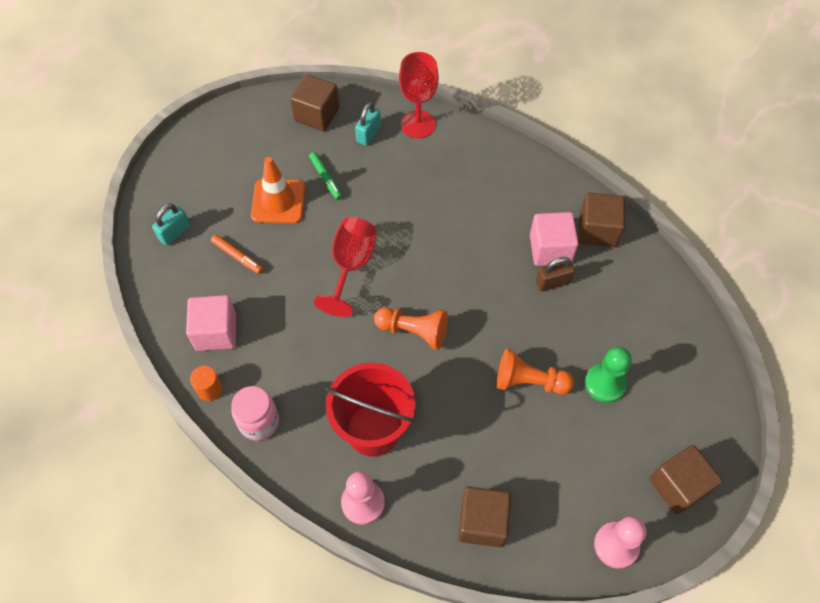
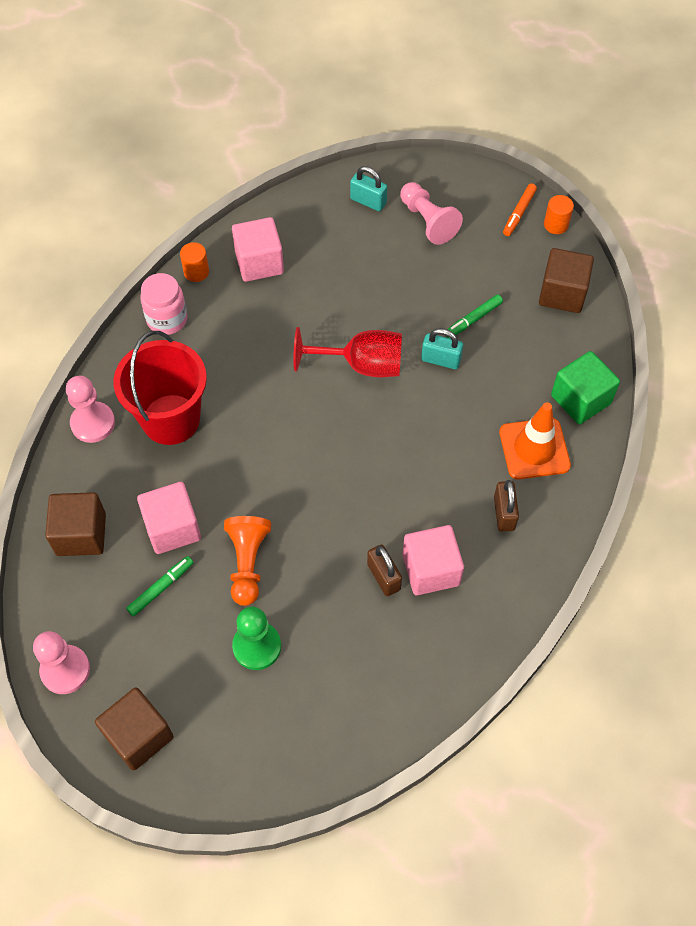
camera: 80 degrees right, 0 degrees up
orange marker [211,235,263,274] -> orange marker moved to [503,183,537,236]
orange traffic cone [251,157,305,223] -> orange traffic cone moved to [499,402,571,479]
turquoise padlock [355,102,381,146] -> turquoise padlock moved to [421,328,463,369]
orange pawn [374,307,448,350] -> none
red goblet [399,52,439,138] -> green cube [551,351,620,424]
brown cube [579,193,625,247] -> none
none -> green marker [126,556,194,616]
none -> pink cube [137,482,201,554]
none -> pink pawn [400,182,463,245]
none -> brown padlock [494,480,519,532]
none -> orange cylinder [544,195,574,234]

